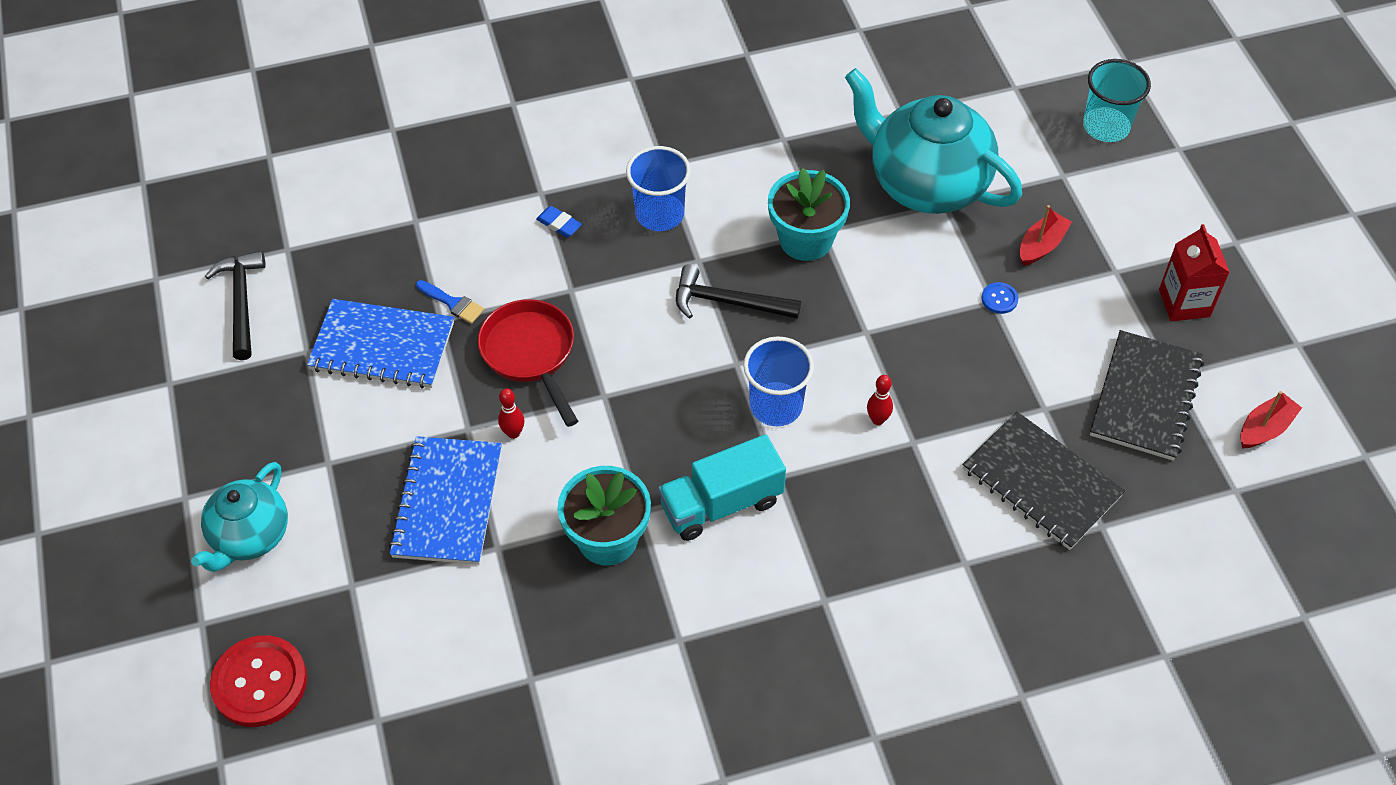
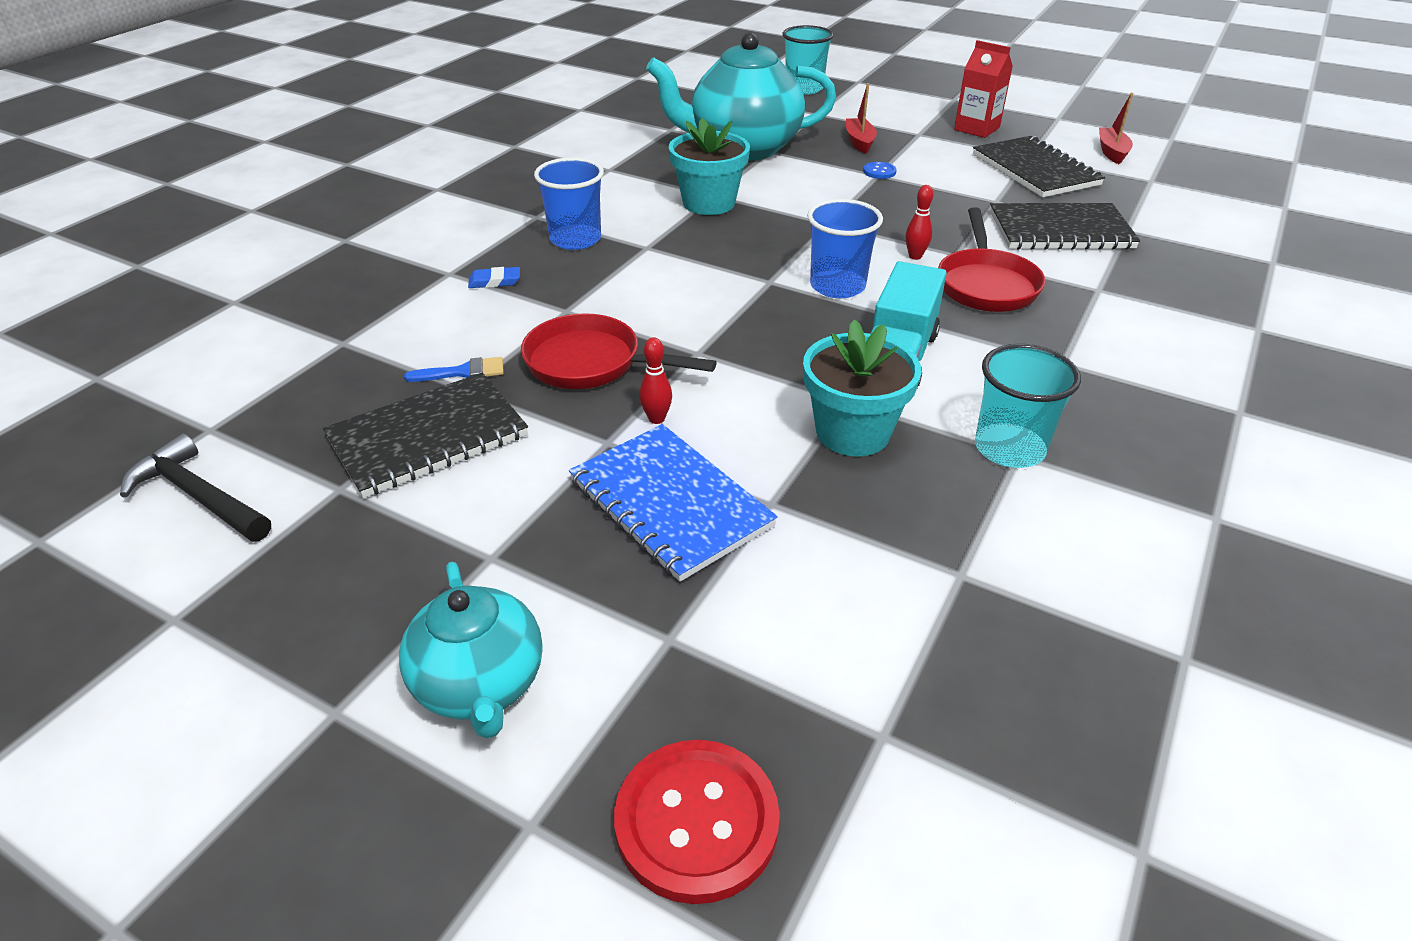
camera: 45 degrees left, 15 degrees down
blue notebook [307,299,454,389] -> black notebook [323,372,528,498]
black hammer [676,264,801,319] -> none
none -> red pan [938,207,1045,312]
none -> turquoise cup [975,344,1081,468]

